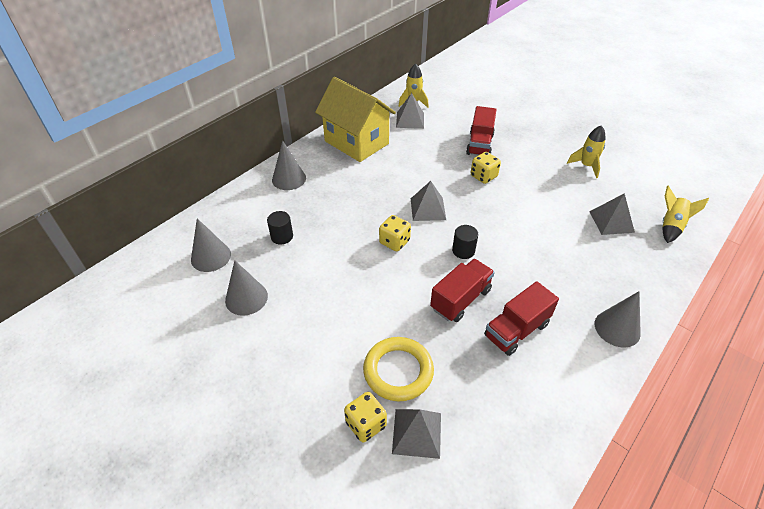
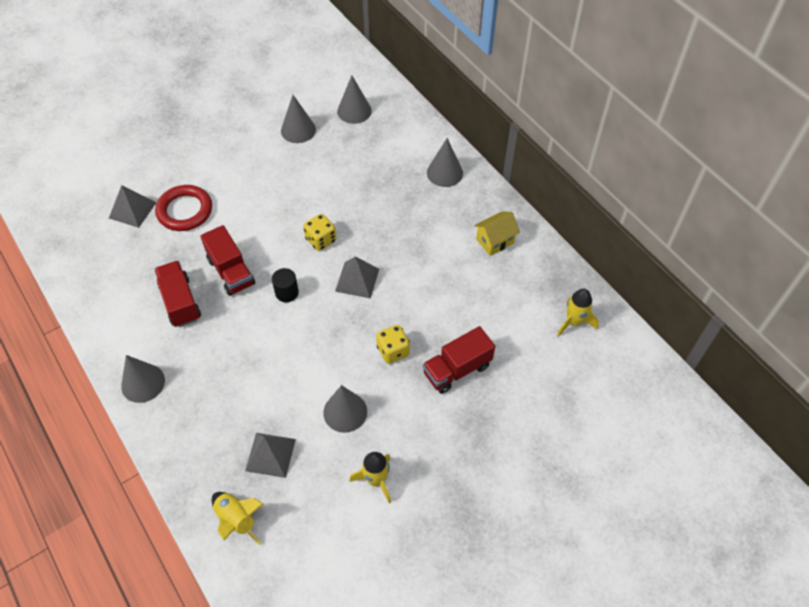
camera: 105 degrees right, 10 degrees up
black cylinder [267,211,293,245] -> none
yellow house [315,77,396,162] -> yellow house [474,211,520,256], size x0.48
yellow dice [344,392,387,442] -> none
yellow ring [363,337,434,401] -> red ring [155,185,212,231]
grey pyramid [396,93,424,129] -> none
red truck [466,106,496,155] -> red truck turned 60 degrees counterclockwise [423,326,495,394]
none -> grey cone [323,385,367,433]

